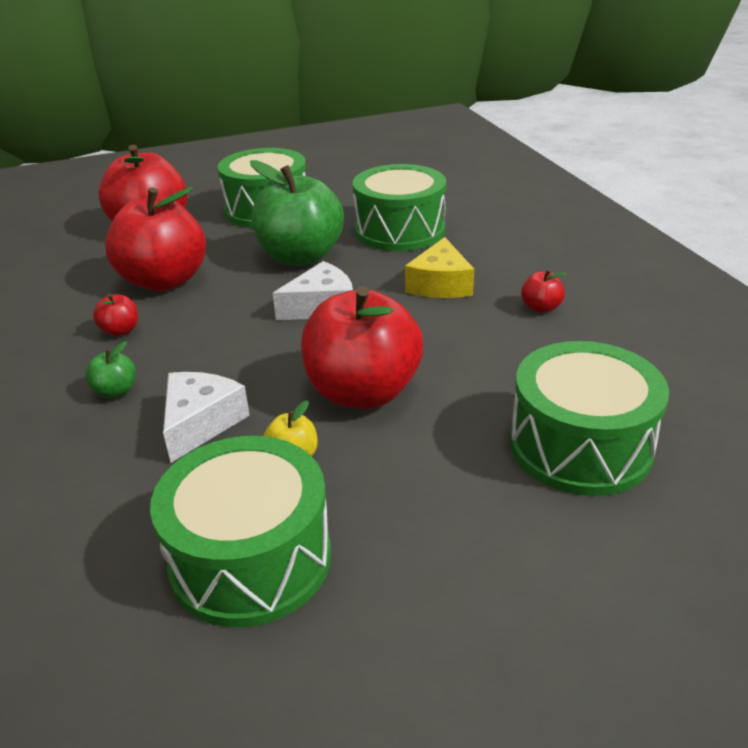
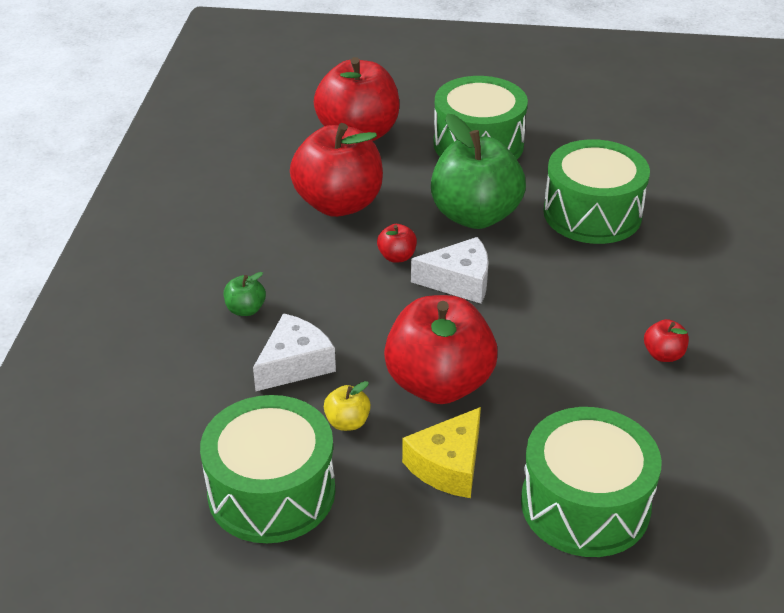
camera: 25 degrees right, 5 degrees up
red apple [93,294,138,336] -> red apple moved to [377,224,417,263]
yellow cheese [405,237,474,298] -> yellow cheese moved to [402,407,481,498]

